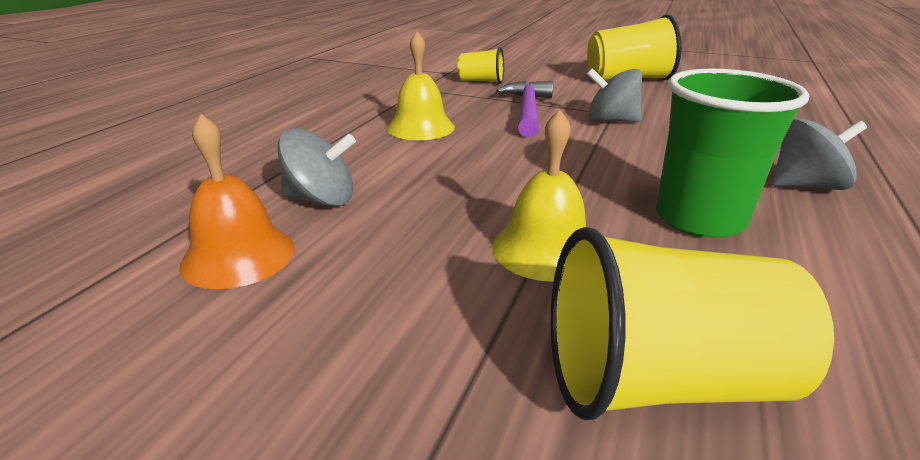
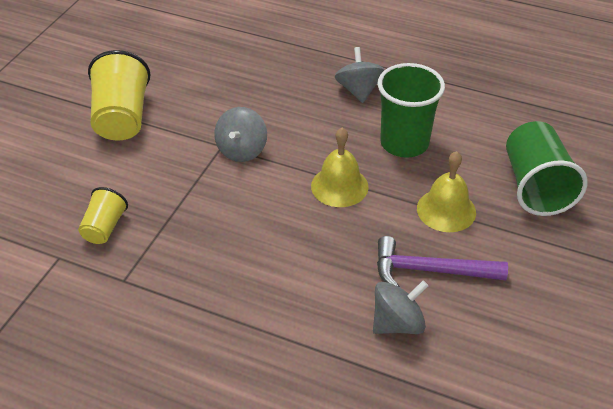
camera: 90 degrees left, 15 degrees up
orange bell [179,114,295,289] -> none
grey spinning top [277,128,356,207] -> grey spinning top turned 60 degrees clockwise [373,280,428,334]
yellow bell [387,32,455,140] -> yellow bell moved to [311,128,369,207]
purple hammer [496,81,553,137] -> purple hammer moved to [377,236,508,287]
yellow cup [551,227,834,420] -> green cup [506,121,588,216]

